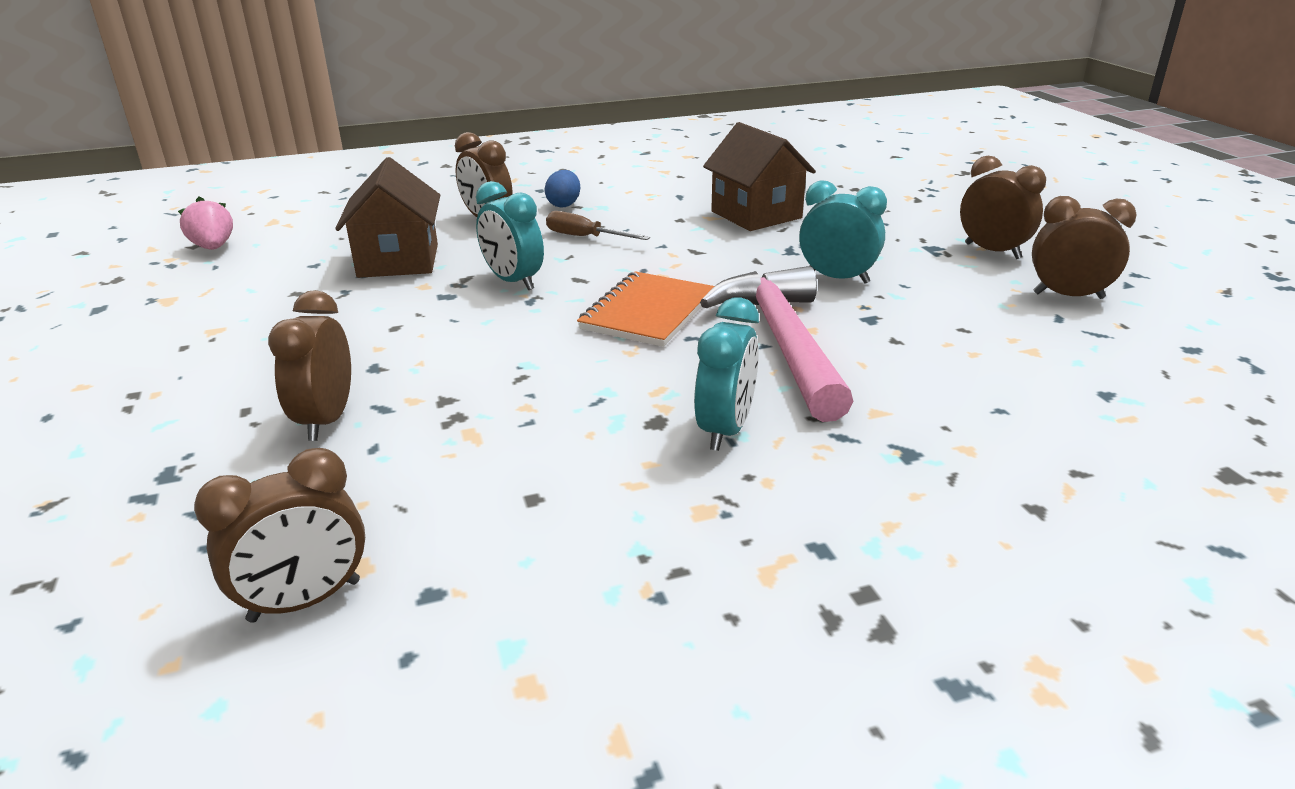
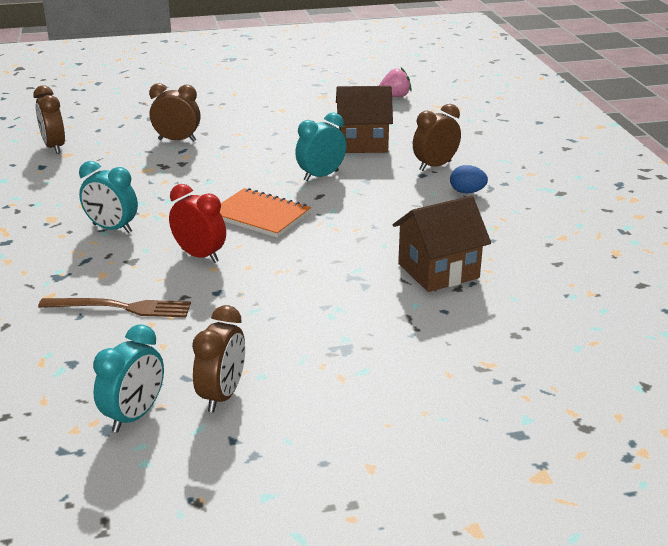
camera: 95 degrees right, 0 degrees up
brown screwdriver [546,211,650,240] -> none
pink hammer [700,266,853,422] -> red clock [169,184,226,263]
turquoise clock [799,180,887,283] -> turquoise clock moved to [93,324,164,432]
brown clock [960,156,1046,259] -> none
none -> brown fork [38,298,191,317]

